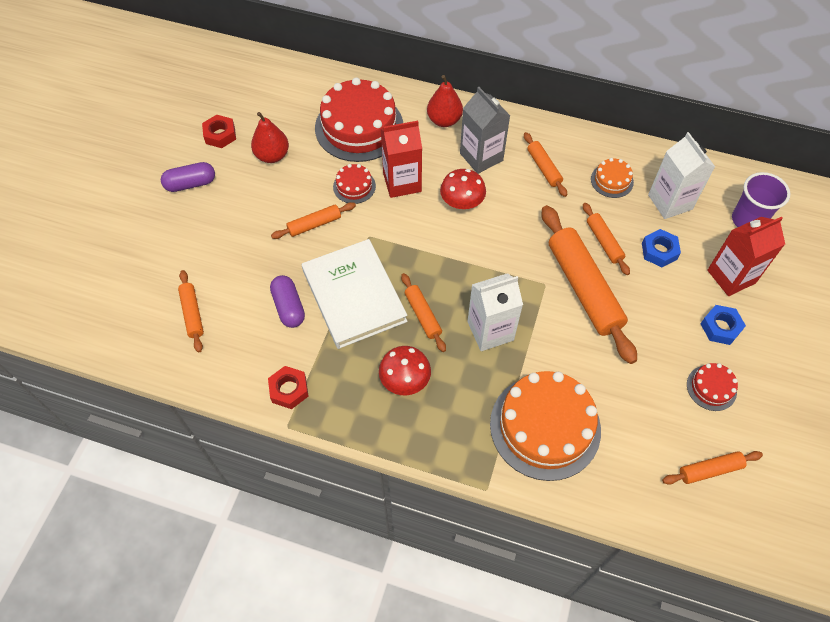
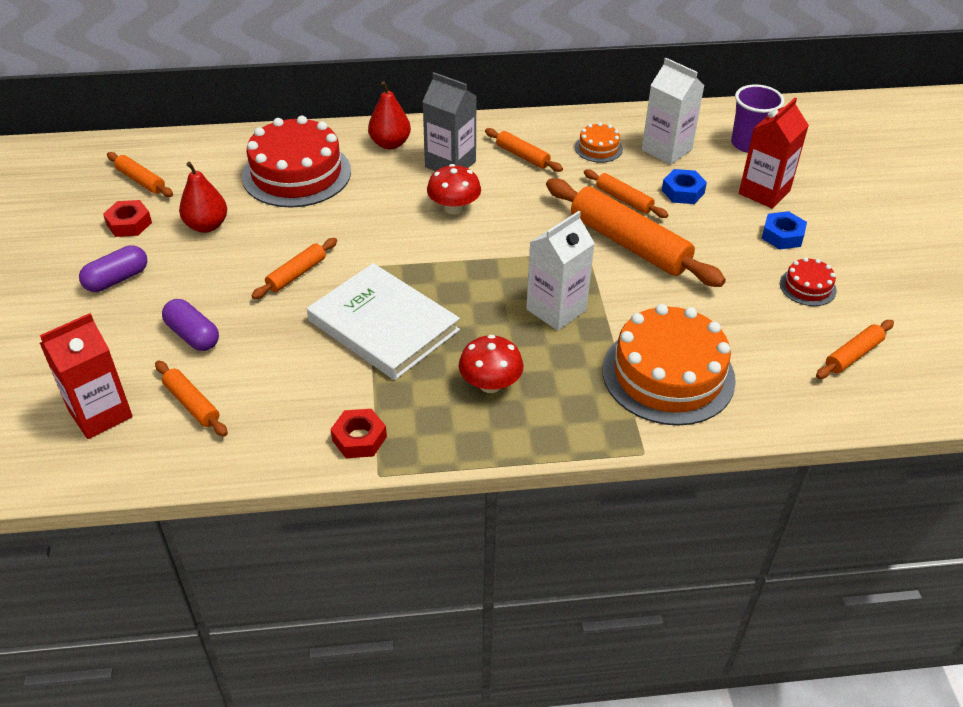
camera: 25 degrees left, 15 degrees down
purple capsule [270,275,305,328] -> purple capsule moved to [162,299,219,351]
red cake [333,164,376,204] -> none
red carton [381,121,422,198] -> red carton moved to [40,313,133,439]
orange rolling pin [401,273,446,352] -> orange rolling pin moved to [107,152,173,197]

